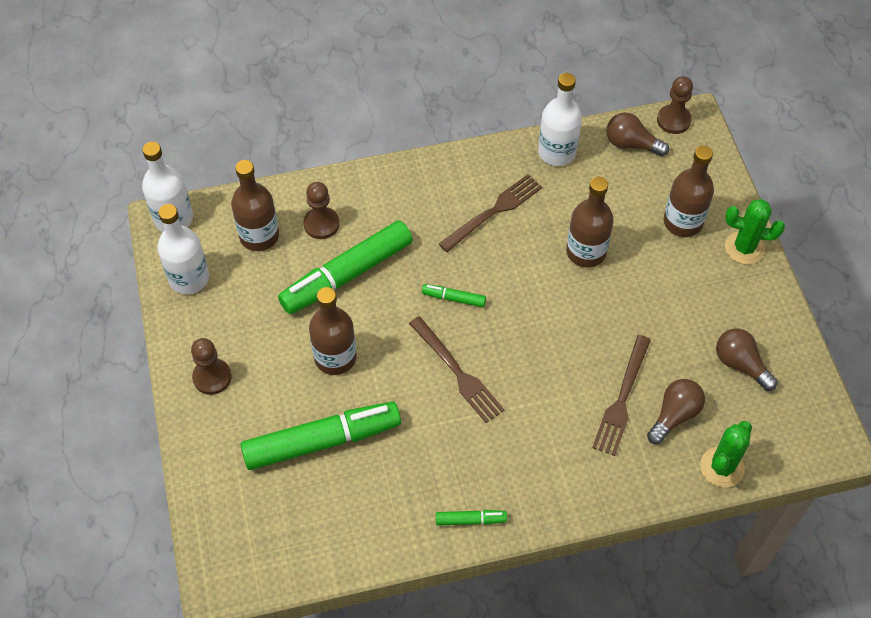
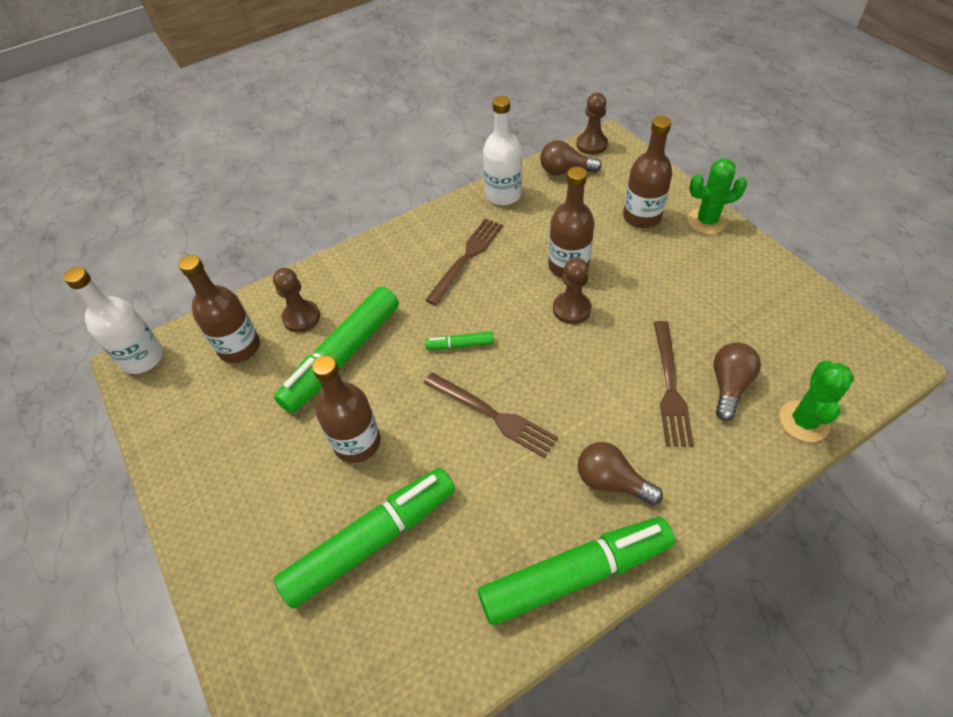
camera: 15 degrees left, 5 degrees down
white bottle [157,204,209,294] -> none
brown pawn [191,338,232,395] -> brown pawn moved to [553,258,591,324]
green marker [436,510,507,526] -> green marker [478,517,675,625], size x2.32
brown light bulb [716,328,778,391] -> brown light bulb moved to [578,442,663,505]

